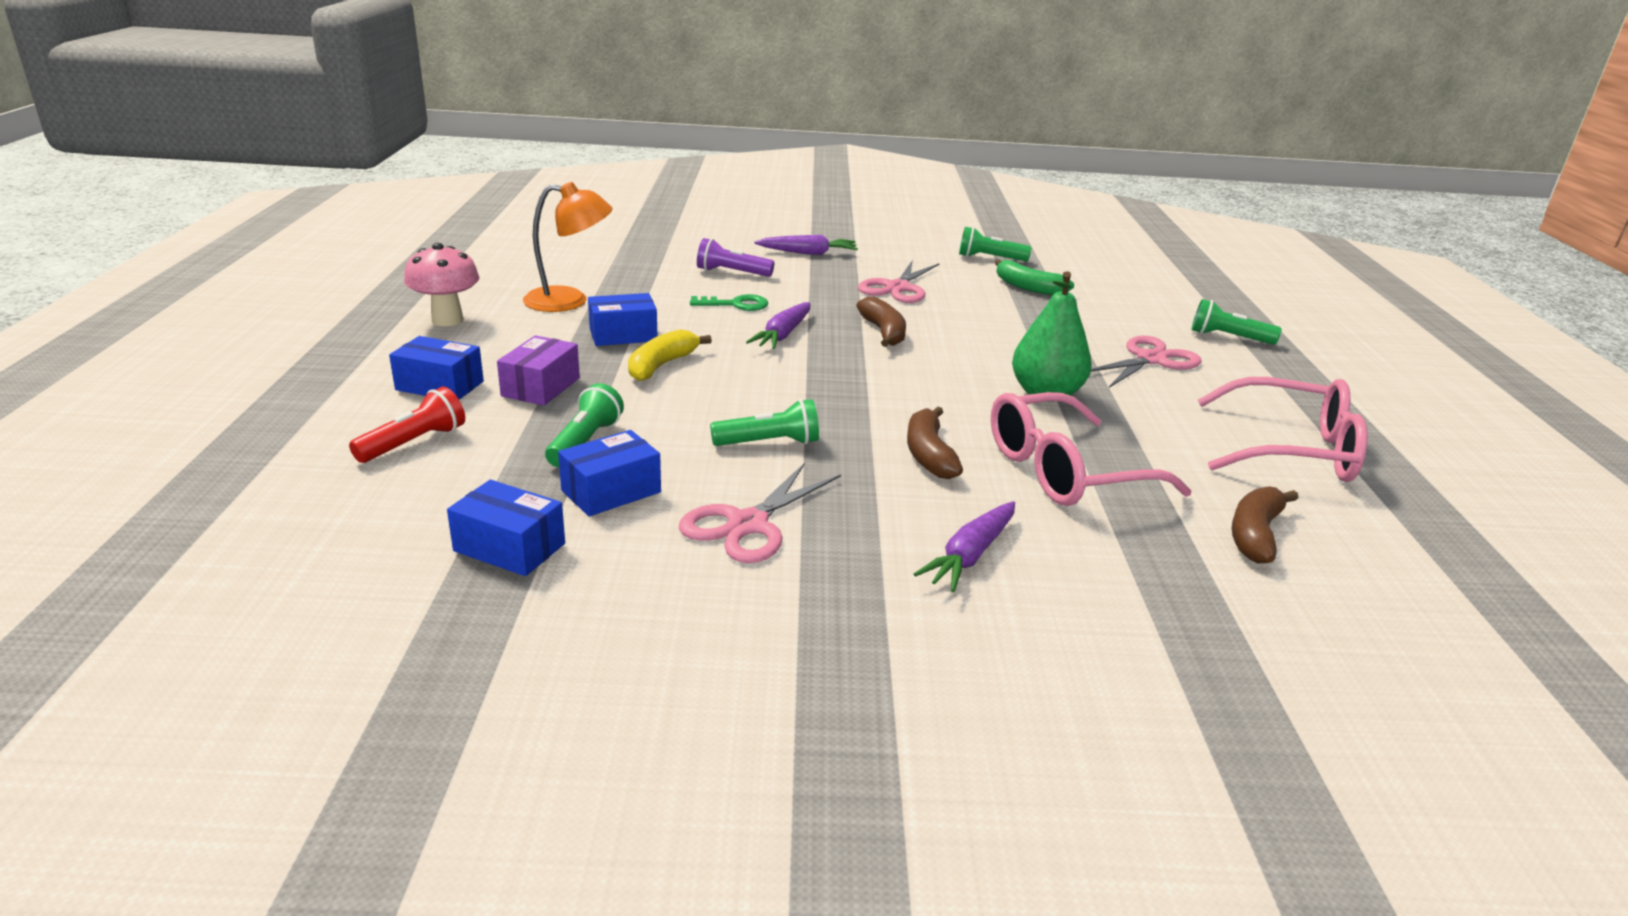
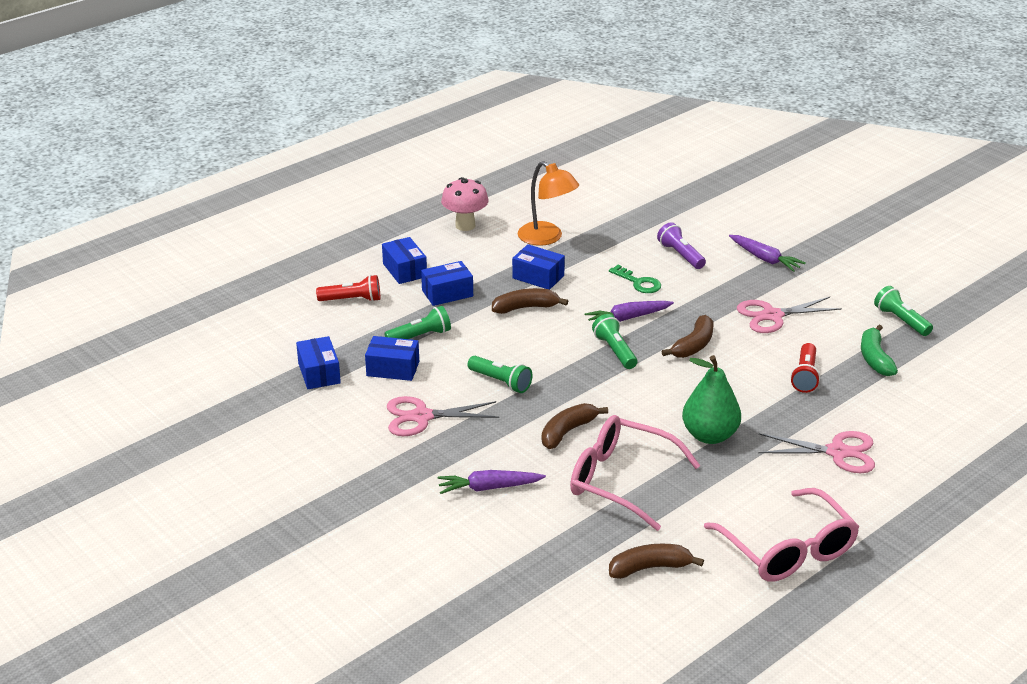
camera: 50 degrees right, 5 degrees up
purple box [497,335,580,406] -> blue box [421,261,473,306]
yellow banana [628,329,712,381] -> brown banana [492,288,568,314]
green flashlight [1191,299,1282,345] -> green flashlight moved to [592,314,637,369]
none -> red flashlight [790,343,820,393]

